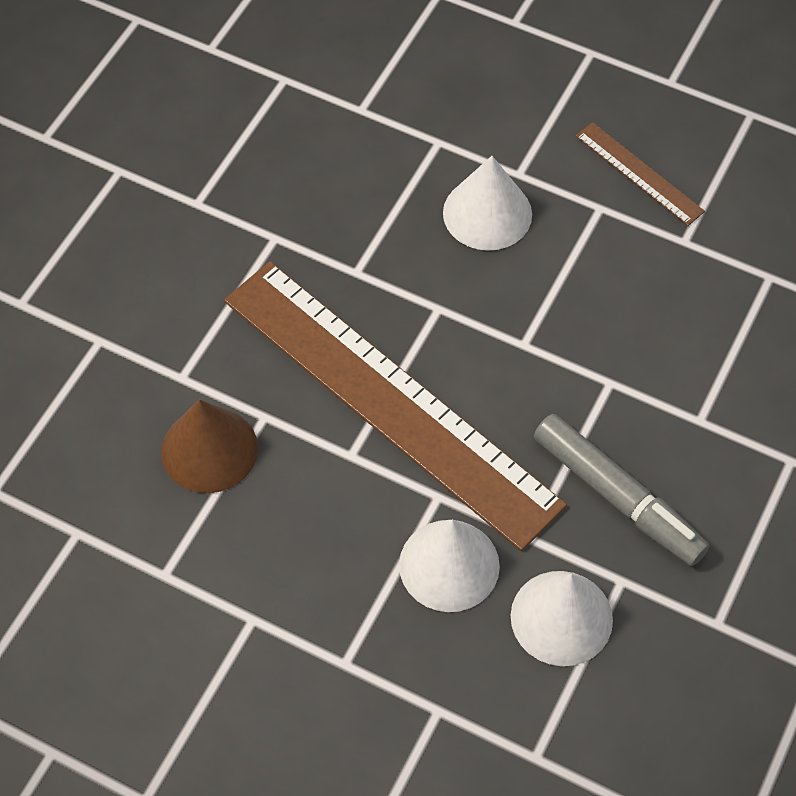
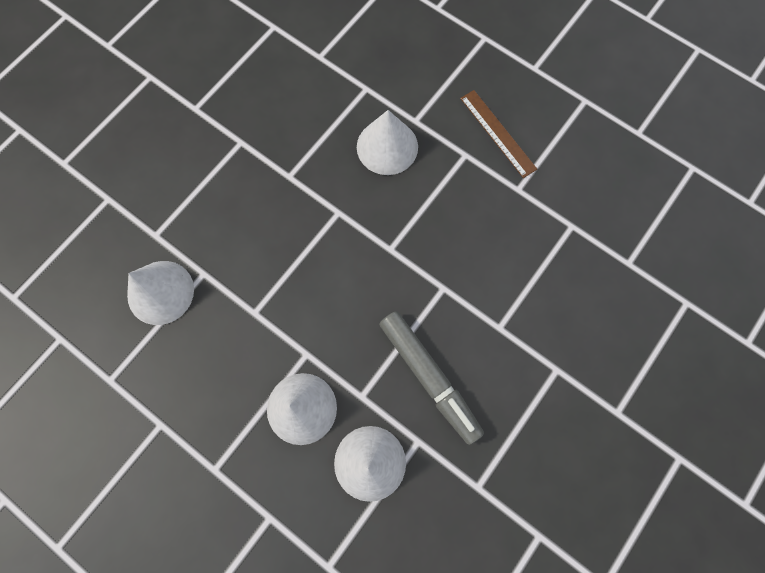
camera: 10 degrees right, 15 degrees up
brown cone [161,399,258,493] -> white cone [127,261,194,325]
brown ruler [224,261,567,551] -> none

